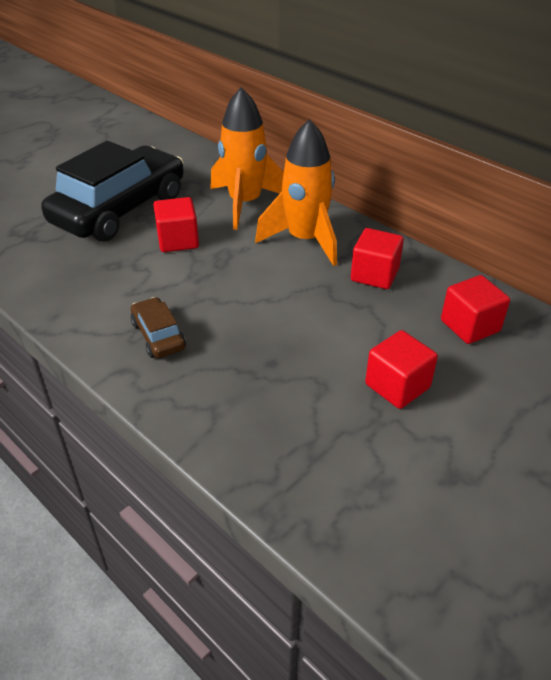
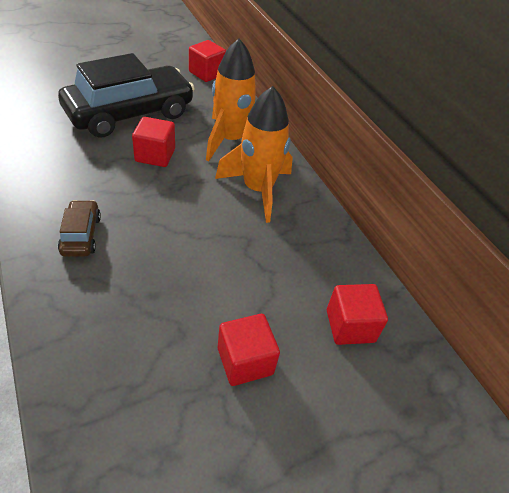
camera: 15 degrees right, 5 degrees up
red cube [351,228,404,289] -> red cube moved to [189,40,226,82]

